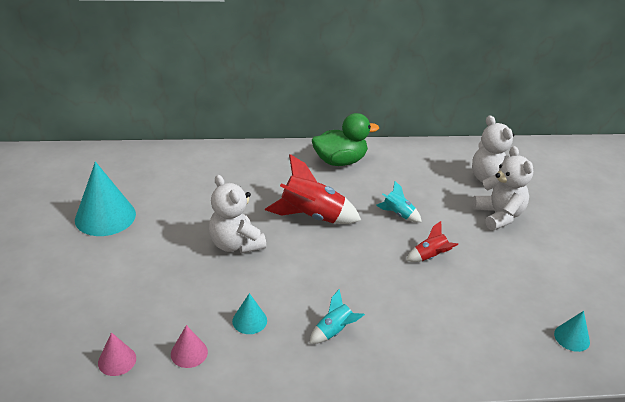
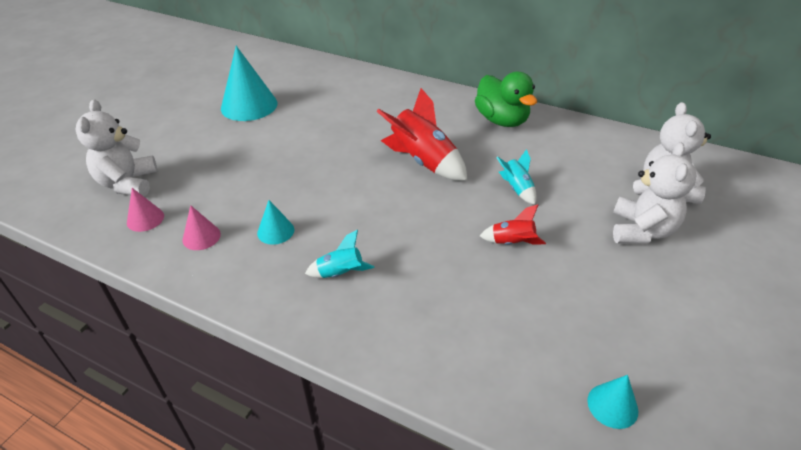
camera: 35 degrees right, 5 degrees up
white teddy bear [209,175,266,253] -> white teddy bear moved to [75,99,157,197]
green duck [312,113,379,166] -> green duck turned 45 degrees clockwise [475,72,537,127]

